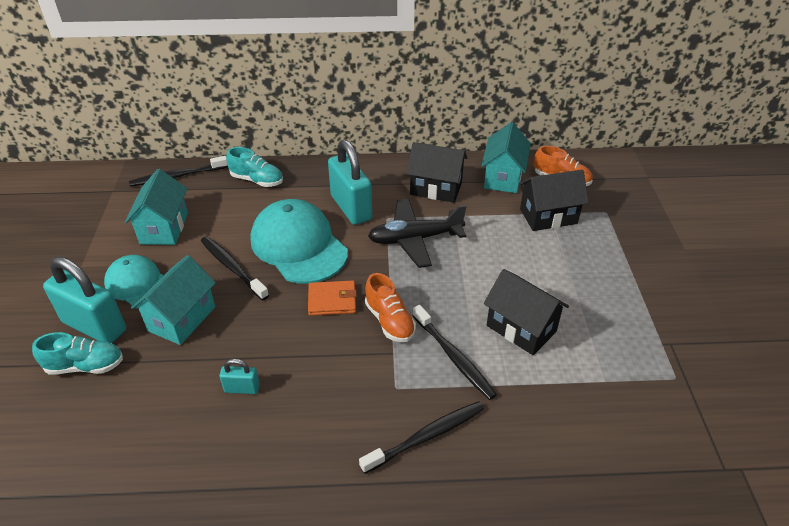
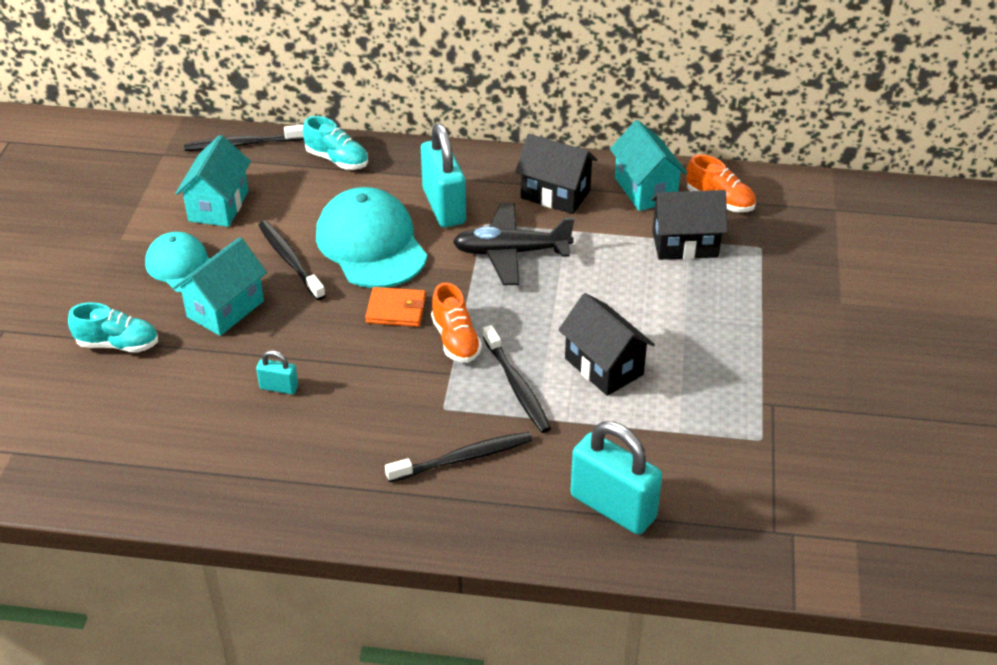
camera: 10 degrees right, 0 degrees up
turquoise padlock [43,257,126,343] -> turquoise padlock moved to [570,421,662,535]
turquoise house [481,122,531,193] -> turquoise house turned 45 degrees counterclockwise [610,120,687,211]

